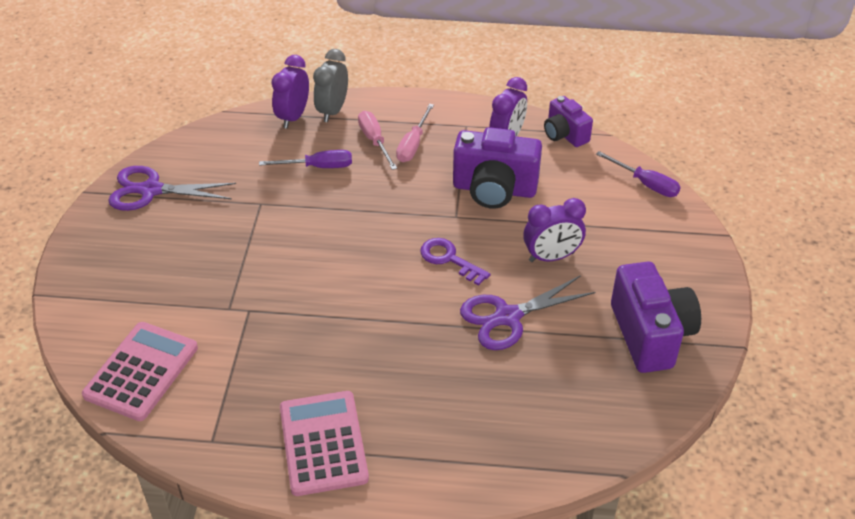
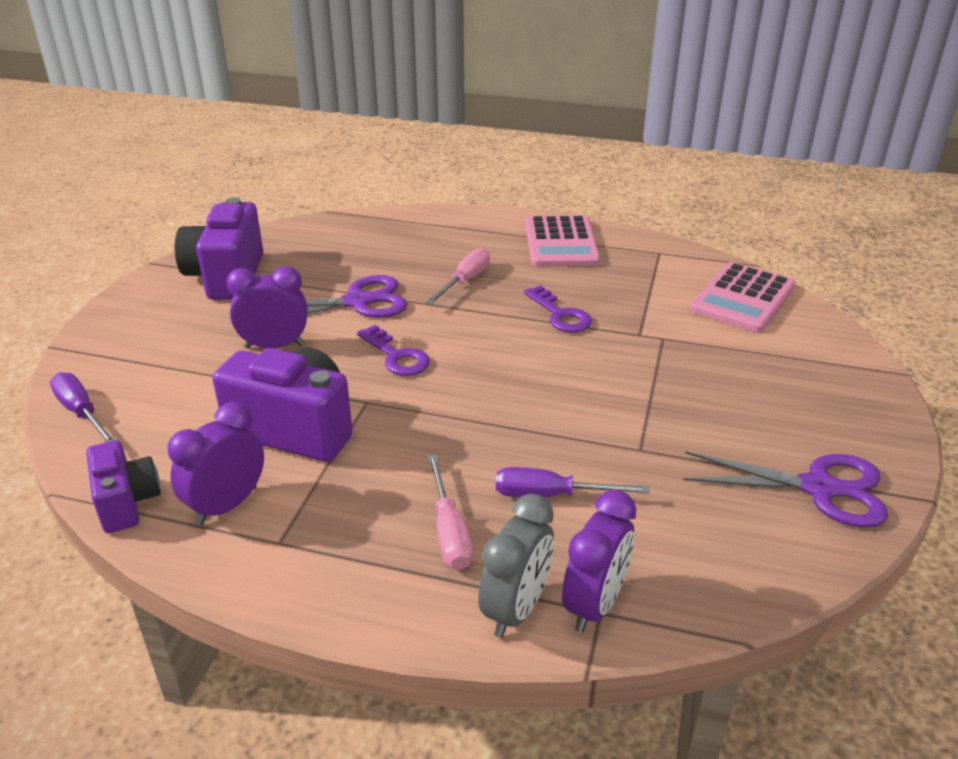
camera: 170 degrees left, 10 degrees down
pink screwdriver [396,104,434,162] -> pink screwdriver moved to [426,248,490,304]
none -> purple key [524,285,592,332]

